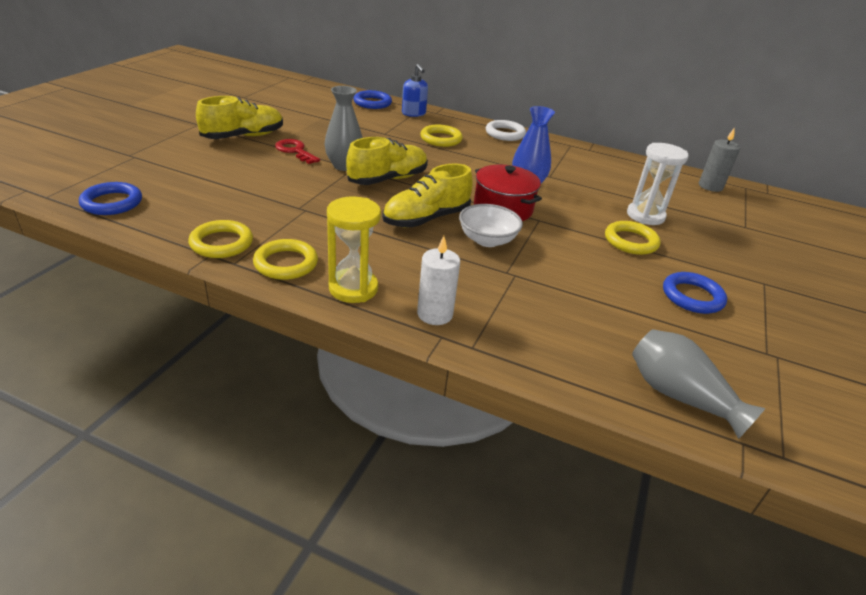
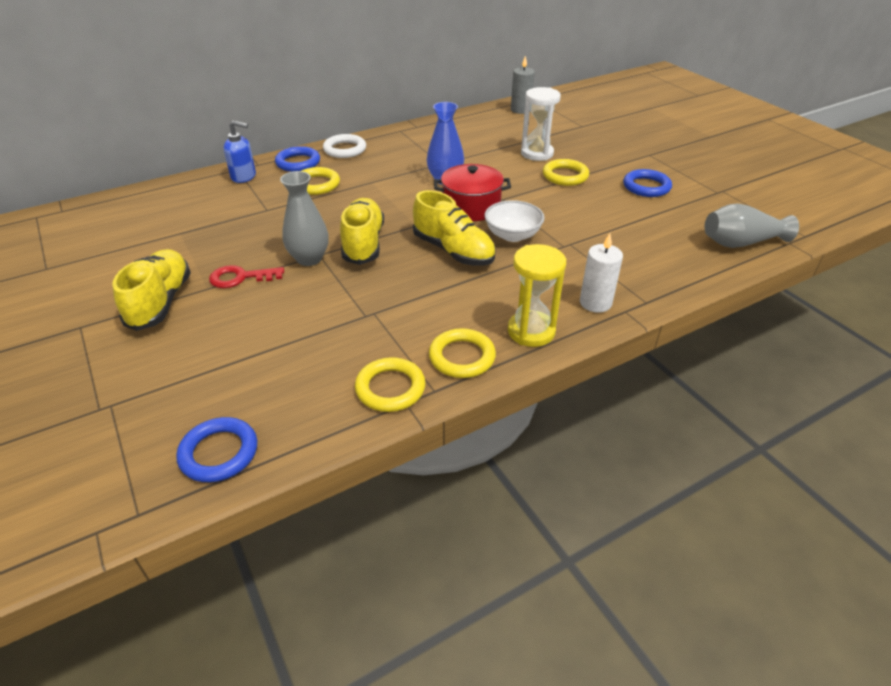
camera: 50 degrees left, 5 degrees up
blue ring [353,90,392,109] -> blue ring moved to [275,146,320,172]
yellow shoe [382,164,473,228] -> yellow shoe turned 45 degrees counterclockwise [413,190,496,266]

